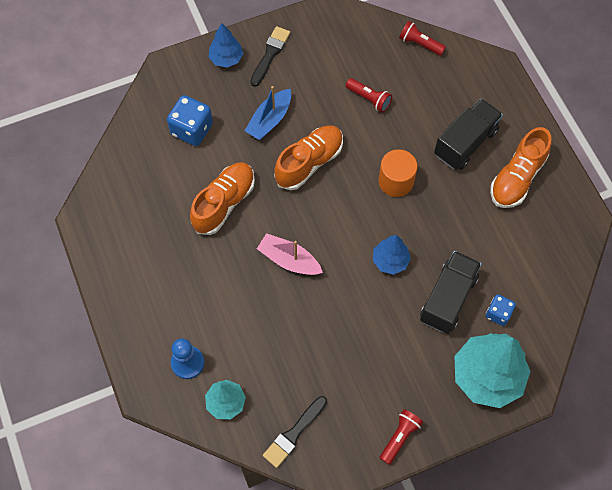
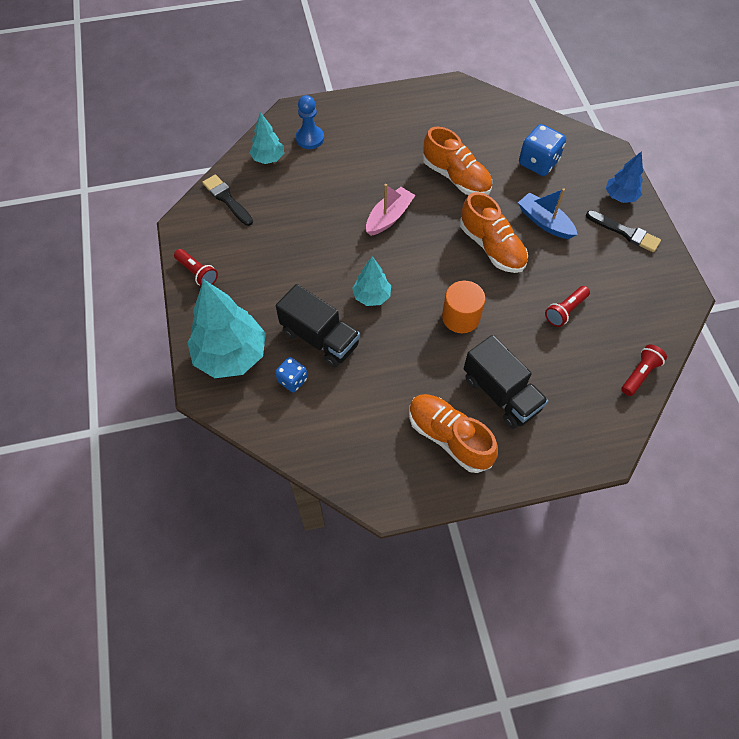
camera: 100 degrees right, 5 degrees down
blue tree [373,235,411,275] -> turquoise tree [352,256,391,306]

